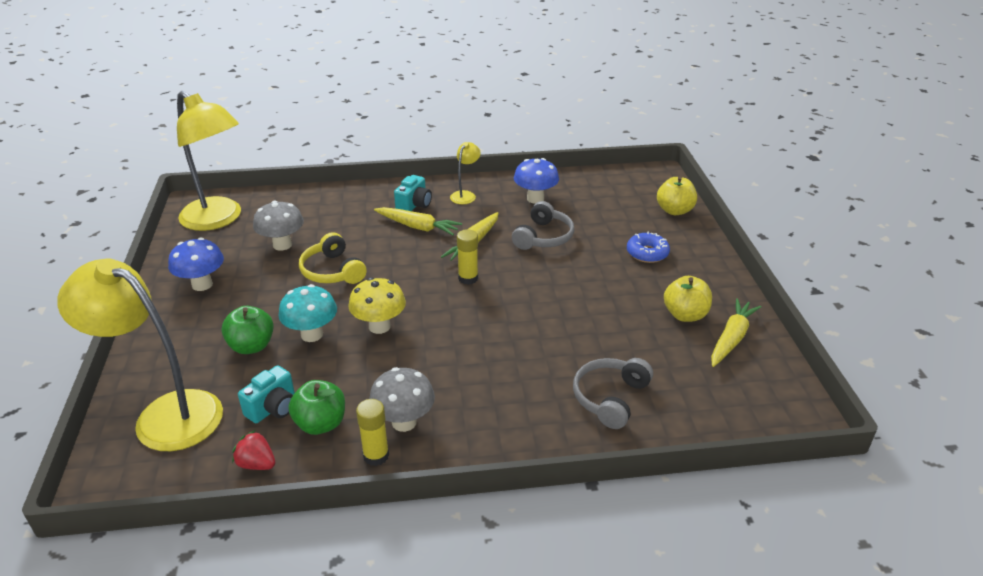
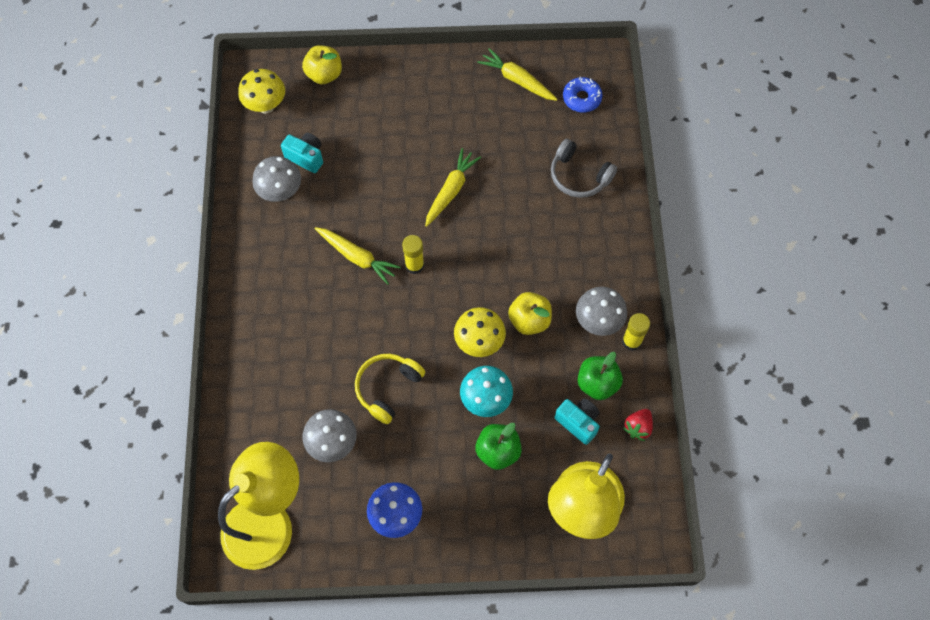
camera: 85 degrees left, 30 degrees up
yellow headphones [299,232,366,284] -> yellow headphones turned 150 degrees clockwise [355,354,425,424]
yellow carrot [374,207,462,235] -> yellow carrot moved to [425,148,481,227]
turquoise camera [394,175,432,211] -> turquoise camera moved to [281,133,323,173]
yellow lamp [450,142,481,204] -> none
grey headphones [512,201,574,250] -> none
blue mushroom [514,158,559,204] -> grey mushroom [252,156,301,202]
blue donut [627,231,670,263] -> blue donut moved to [563,77,602,112]
yellow apple [664,276,712,322] -> yellow apple moved to [508,292,552,335]
none -> yellow mushroom [238,69,285,114]

